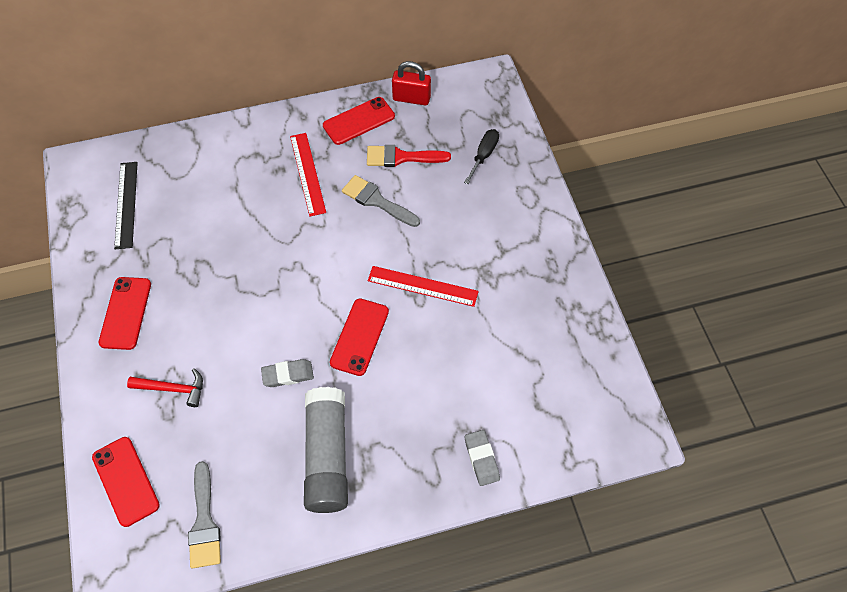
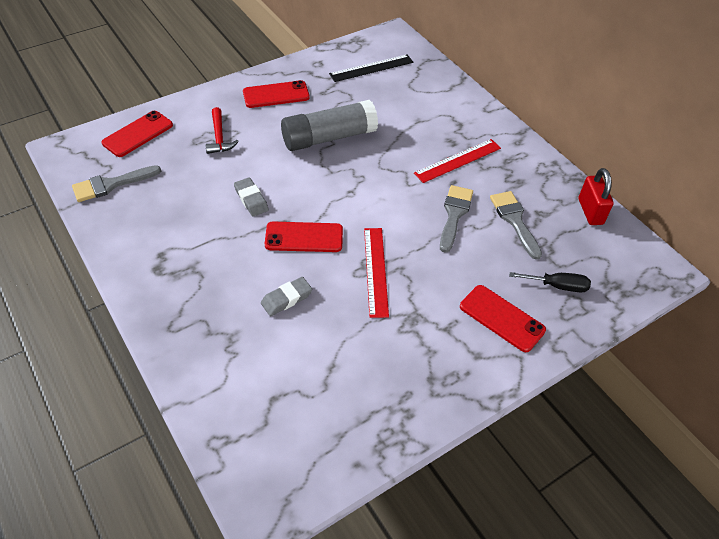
camera: 70 degrees right, 10 degrees down
grey glue stick [304,387,348,513] -> grey glue stick moved to [281,100,378,151]
red phone [323,97,395,145] -> red phone moved to [460,285,546,352]
red brush [367,145,451,167] -> grey brush [490,191,542,260]
grey eraser [465,430,500,486] -> grey eraser moved to [261,277,312,316]

